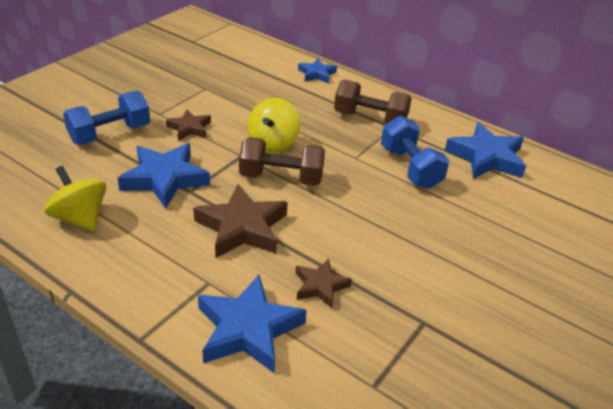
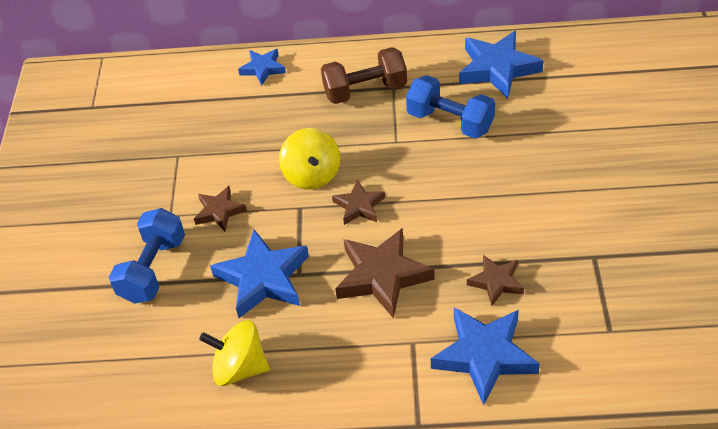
camera: 30 degrees left, 10 degrees up
brown dumbbell [239,137,325,186] -> brown star [332,180,385,225]

